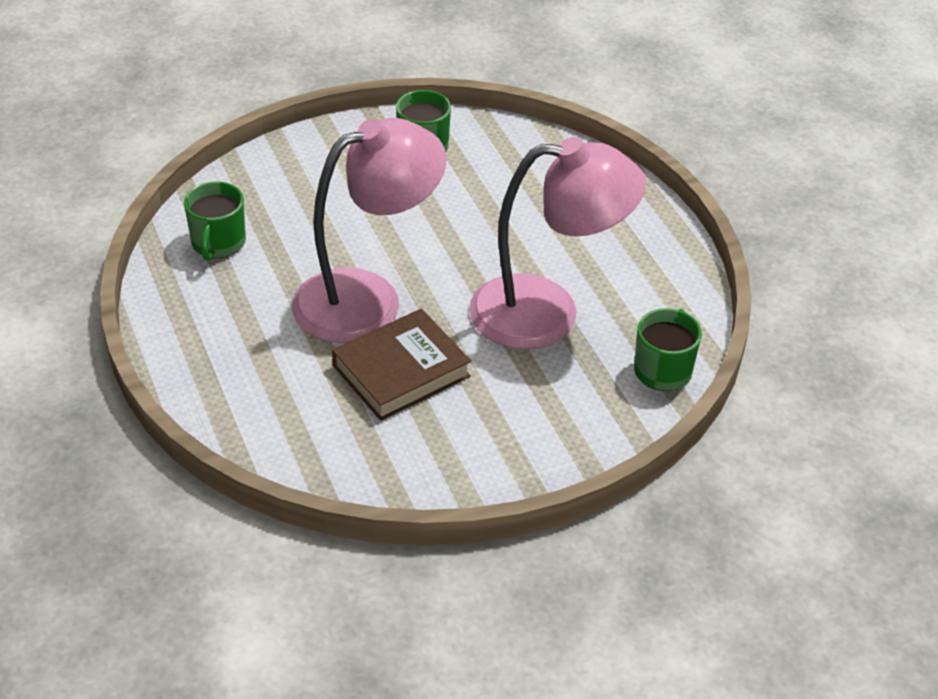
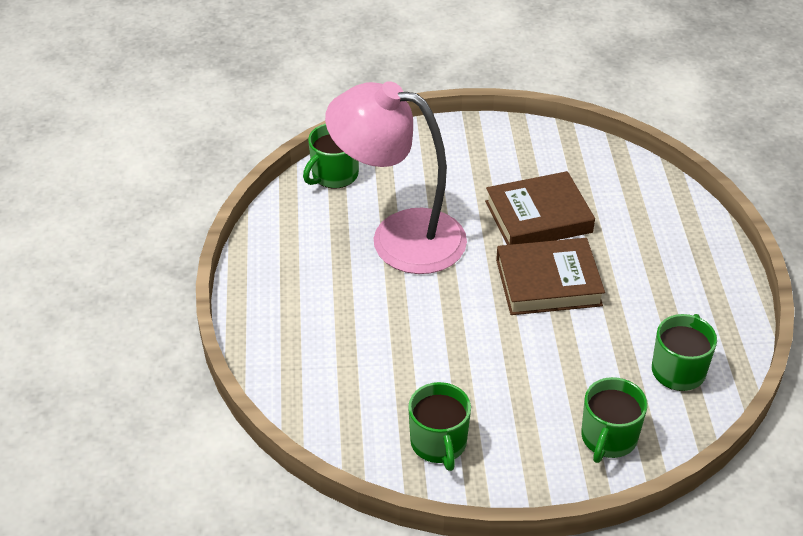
camera: 160 degrees left, 0 degrees up
pink lamp [292,118,446,343] -> brown book [496,238,605,315]
none -> green mug [581,377,648,463]

